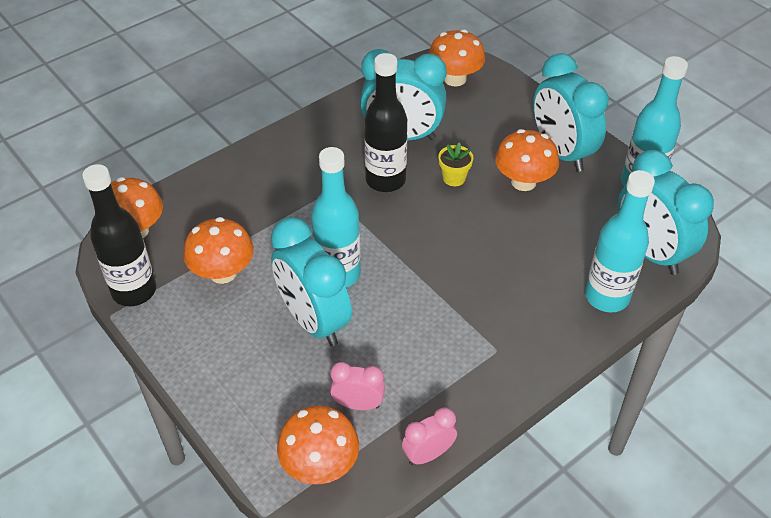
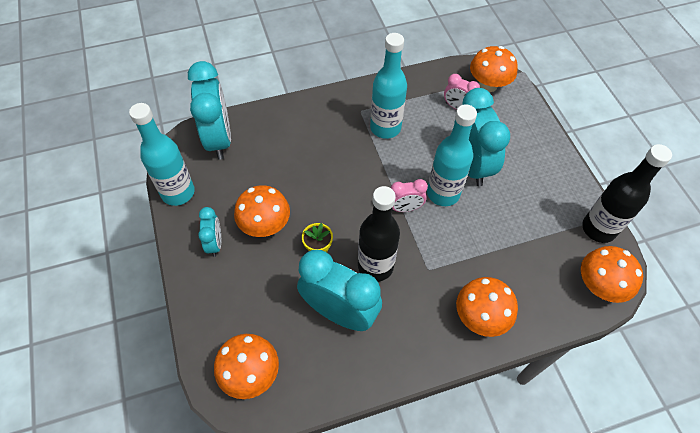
camera: 160 degrees left, 10 degrees up
orange mushroom [184,217,254,284] -> orange mushroom moved to [456,277,518,337]
pink clock [402,407,457,465] -> pink clock moved to [391,179,428,212]
turquoise clock [533,53,609,172] -> turquoise clock [198,207,221,257], size x0.51
turquoise bottle [585,170,655,313] -> turquoise bottle moved to [370,33,407,139]

